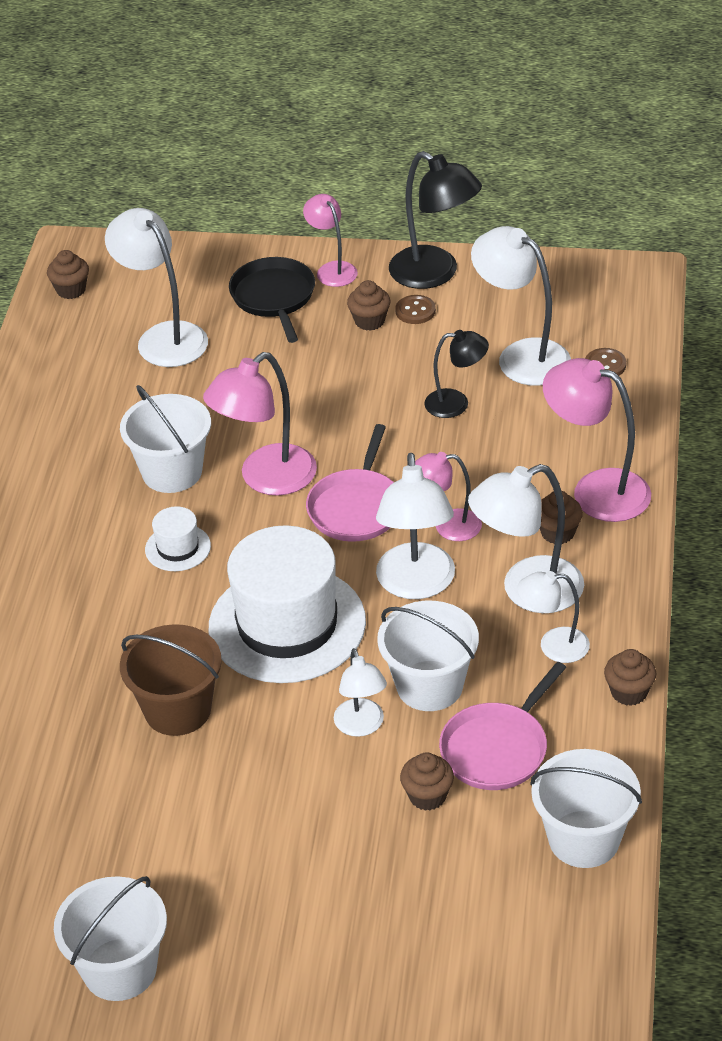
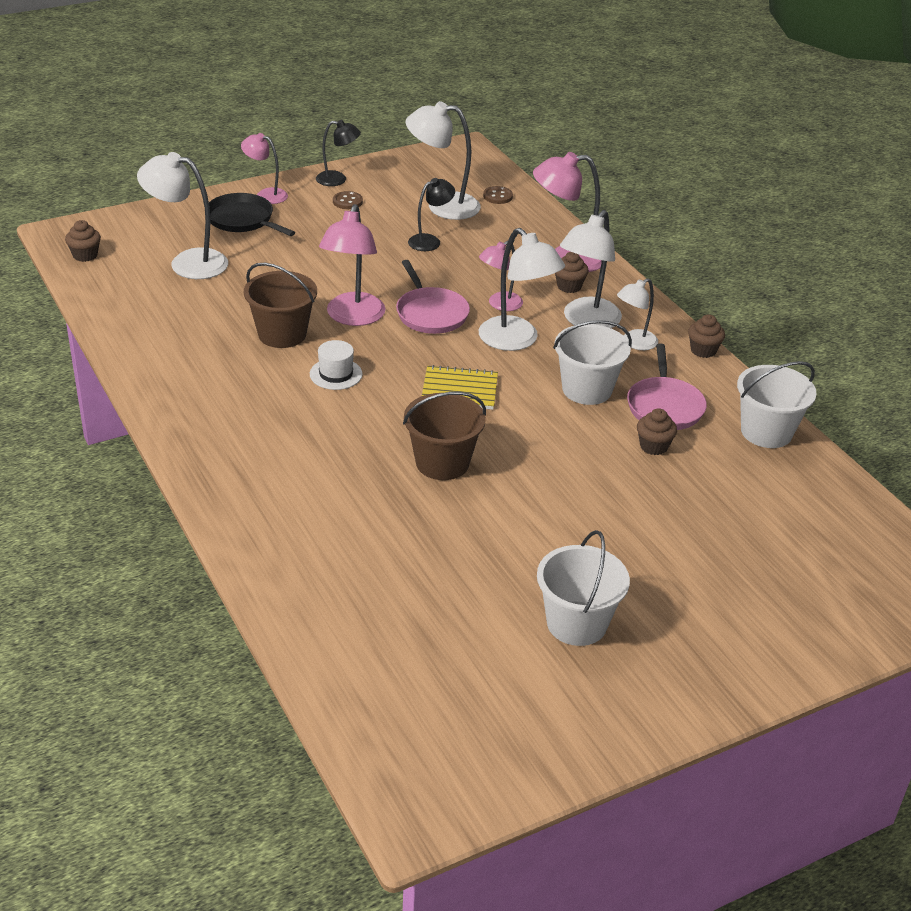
camera: 40 degrees left, 5 degrees down
white bucket [120,385,211,493] -> brown bucket [244,263,317,348]
white hat [209,525,366,683] -> yellow notebook [422,365,498,410]
white lamp [334,648,387,737] -> none
brown cupcake [347,280,390,331] -> none
black lamp [389,151,482,289] -> black lamp [316,120,361,186], size x0.60

